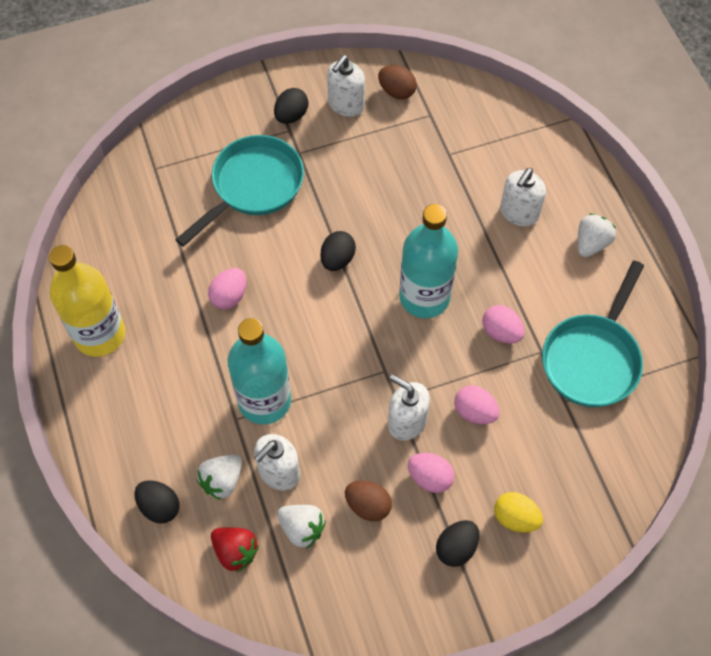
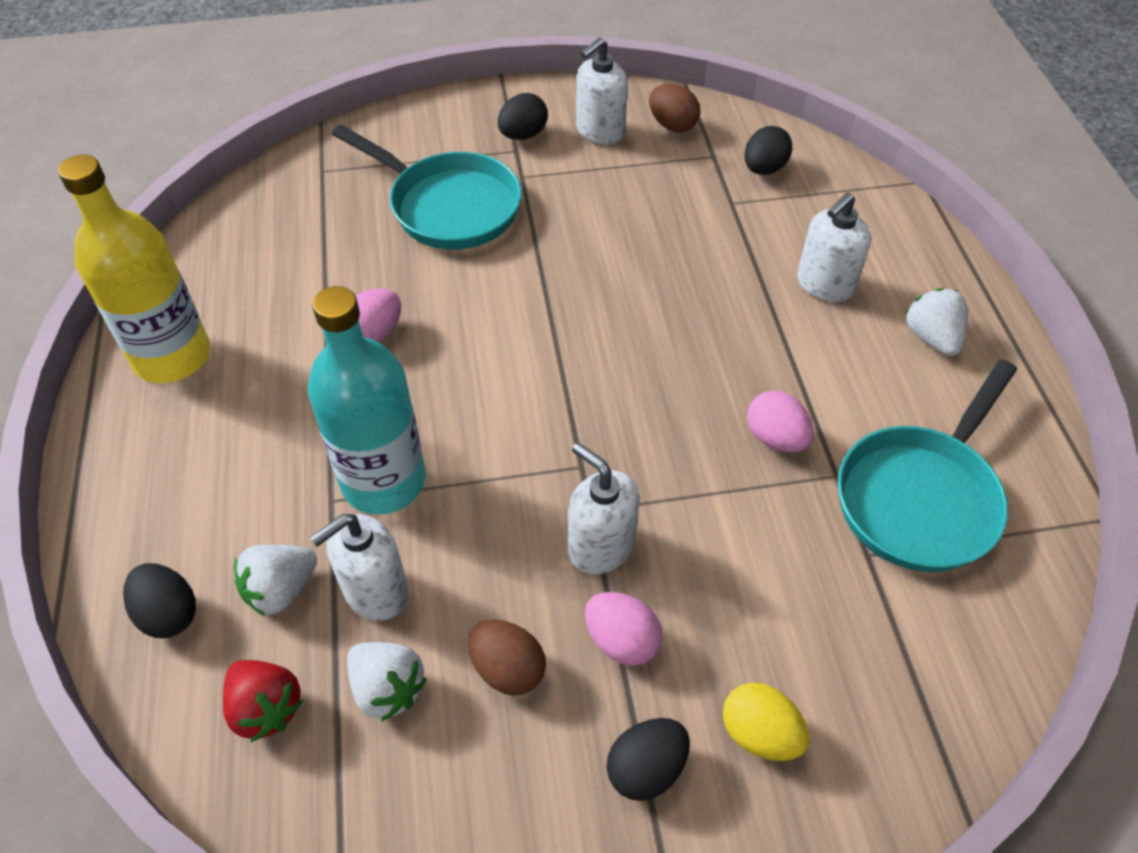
camera: 10 degrees right, 10 degrees down
turquoise pan [175,135,304,247] -> turquoise pan turned 75 degrees clockwise [332,125,522,249]
black egg [320,231,356,271] -> black egg moved to [744,126,792,175]
turquoise bottle [399,204,458,318] -> none
pink egg [454,386,500,424] -> none
white strawberry [578,213,616,257] -> white strawberry turned 60 degrees counterclockwise [906,288,967,356]

